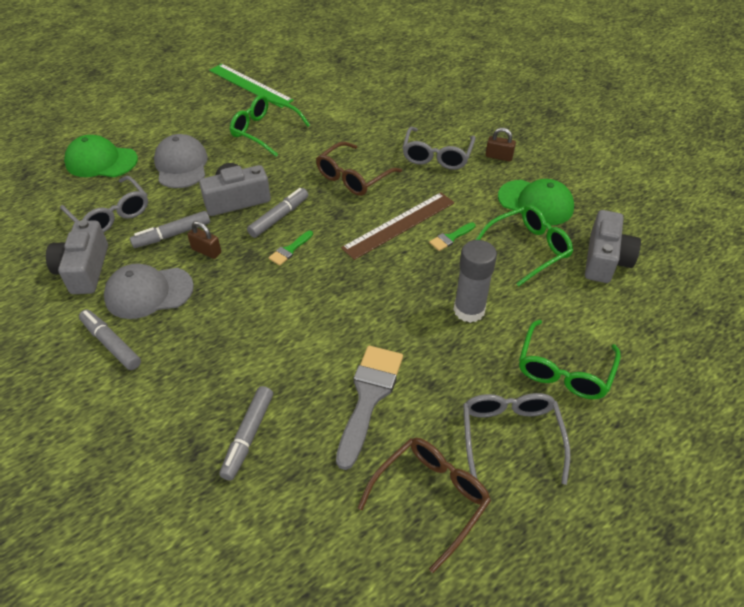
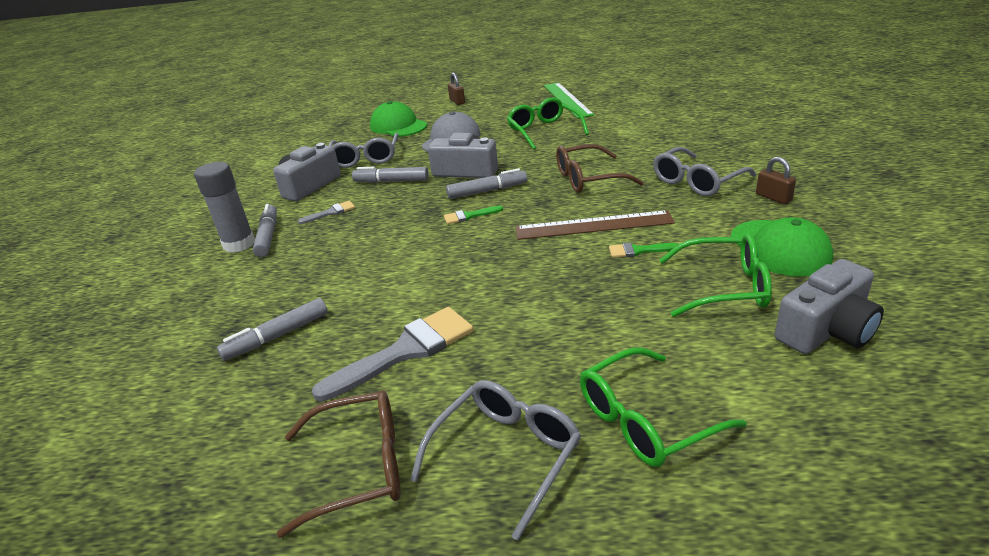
camera: 40 degrees right, 15 degrees down
grey cap [104,264,194,319] -> grey brush [298,201,355,224]
brown padlock [187,221,221,259] -> brown padlock moved to [448,72,465,105]
grey glue stick [454,240,497,323] -> grey glue stick moved to [194,162,255,253]

